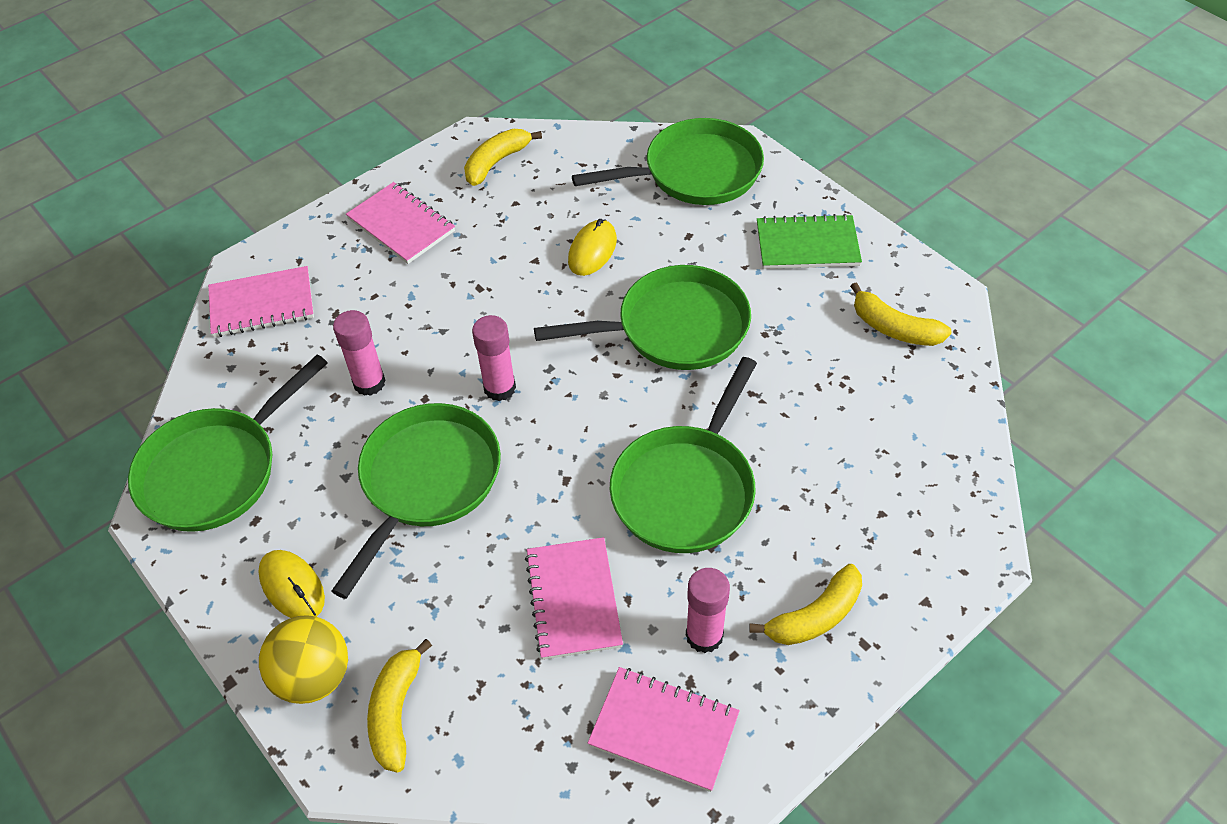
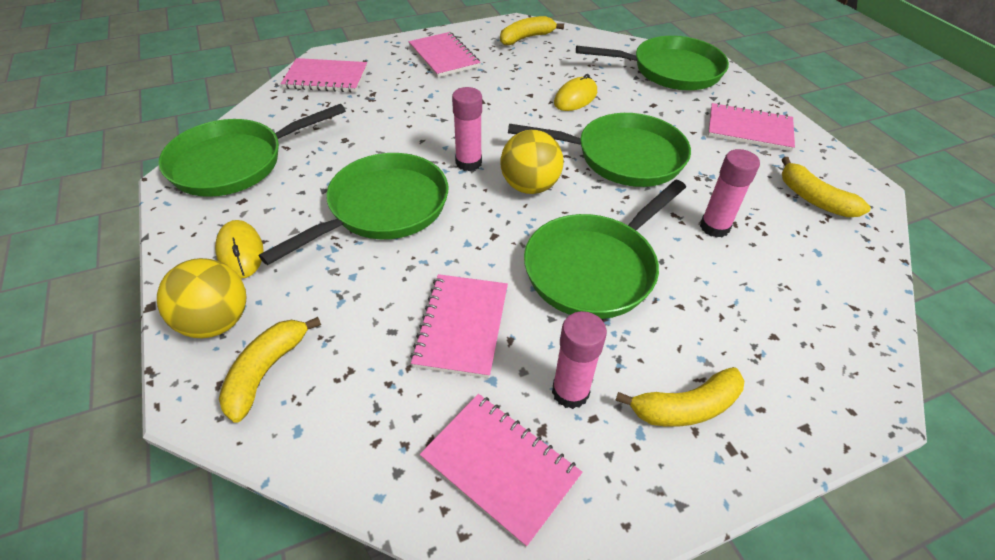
camera: 15 degrees right, 5 degrees down
pink glue stick [333,310,385,396] -> pink glue stick moved to [700,149,760,238]
green notebook [757,214,862,269] -> pink notebook [708,103,795,151]
none -> yellow ball [501,130,564,194]

